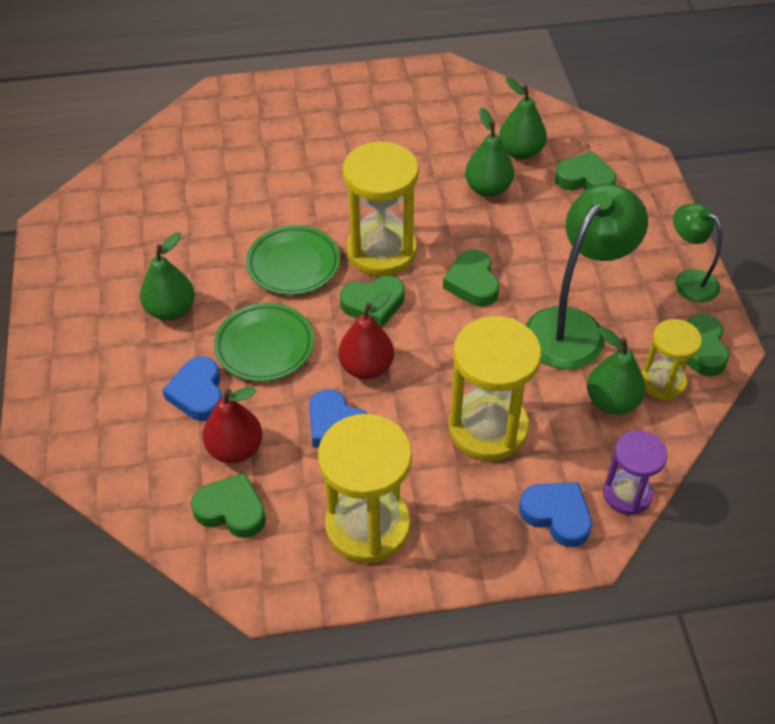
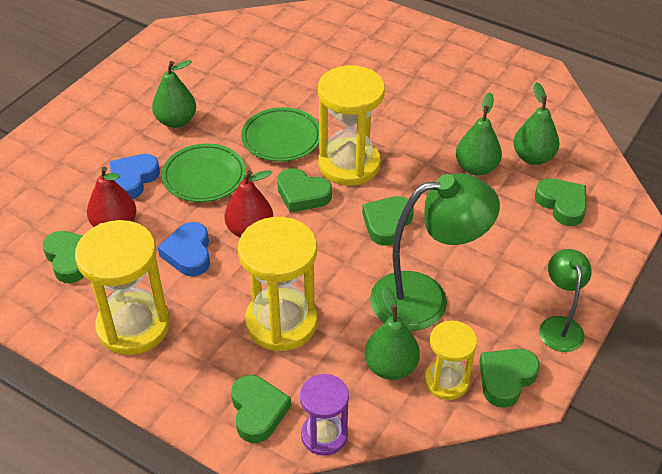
camera: 40 degrees right, 5 degrees down
blue heart [519,482,592,547] -> green heart [231,375,291,443]

